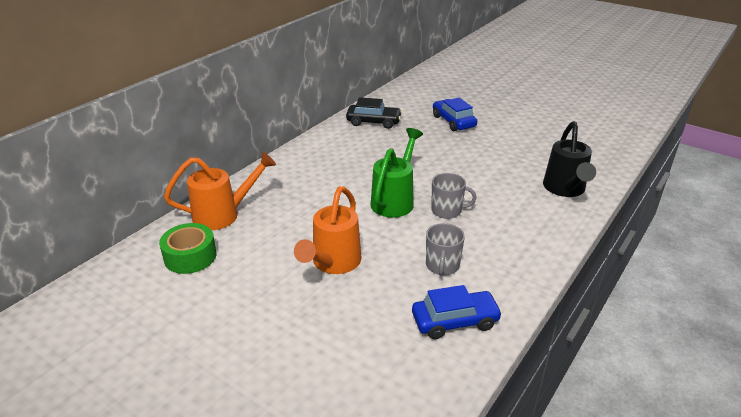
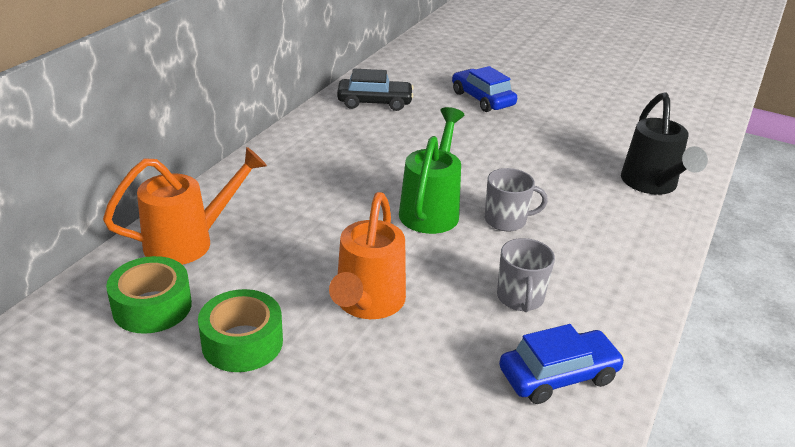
camera: 10 degrees left, 0 degrees up
none -> green tape [198,289,283,372]

